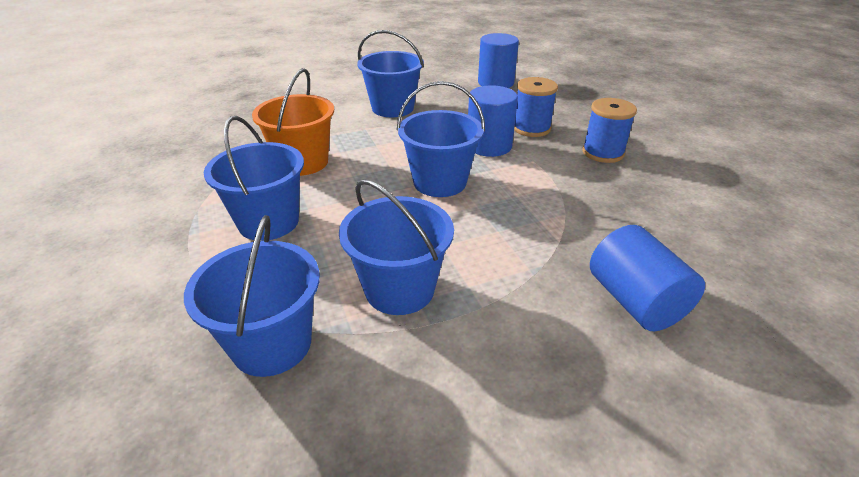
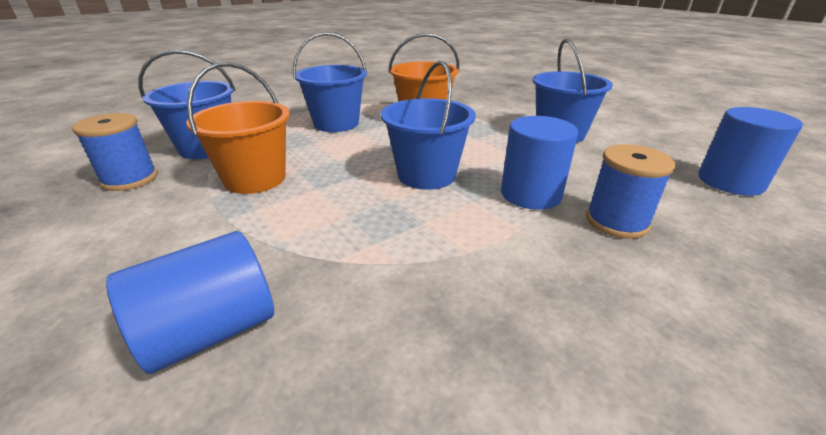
camera: 75 degrees right, 5 degrees down
blue bucket [339,179,454,315] -> orange bucket [186,62,290,194]
blue spool [582,98,637,163] -> blue spool moved to [72,113,158,191]

